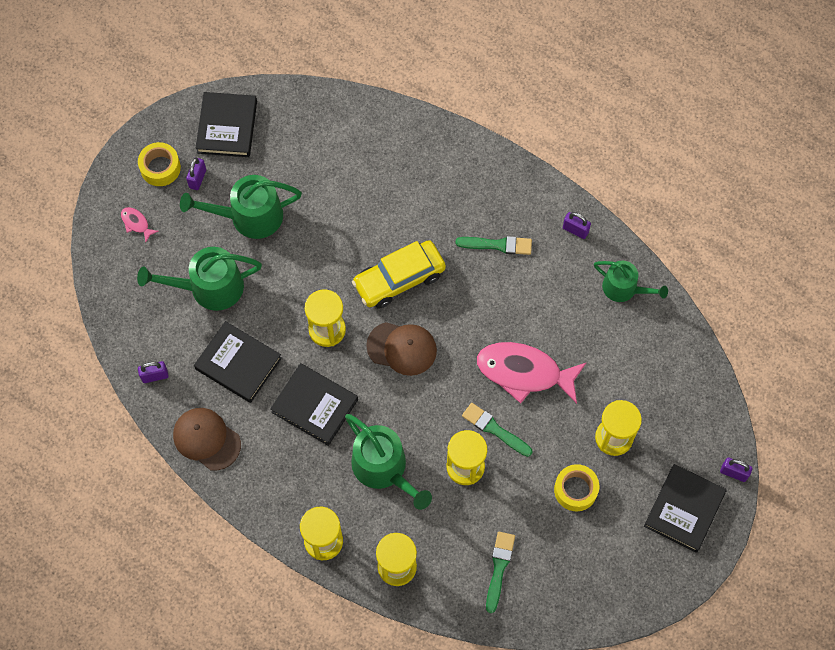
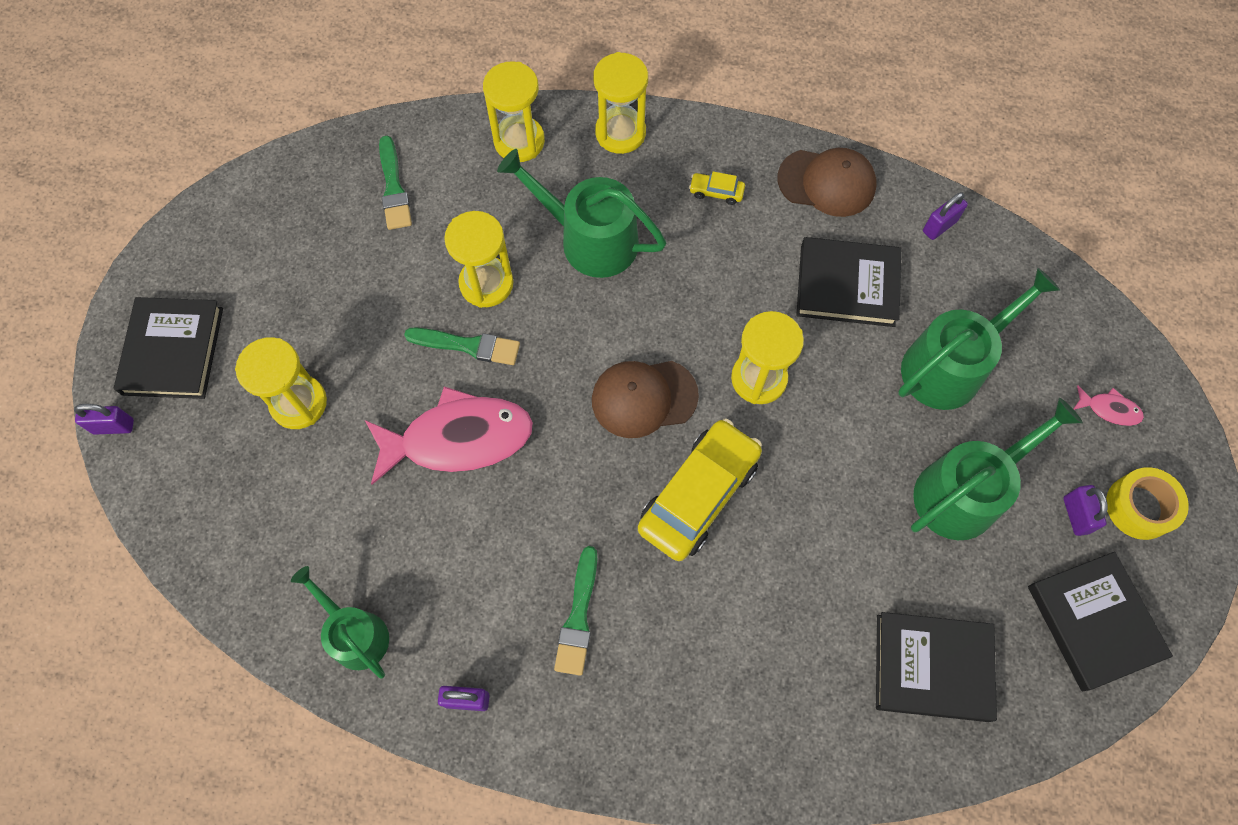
camera: 155 degrees right, 0 degrees up
black book [270,363,358,446] -> black book moved to [876,612,997,722]
green brush [456,236,532,255] -> green brush turned 60 degrees counterclockwise [554,546,598,676]
yellow tape [554,464,599,511] -> none
green watering can [594,261,668,302] -> green watering can turned 45 degrees clockwise [291,566,389,679]
none -> yellow car [689,171,745,205]

